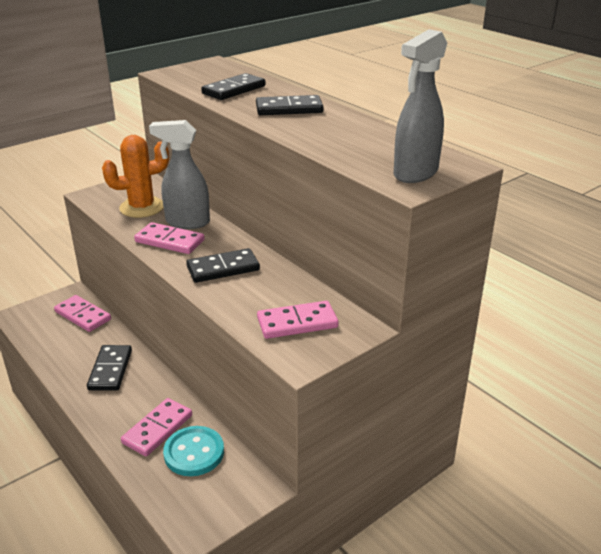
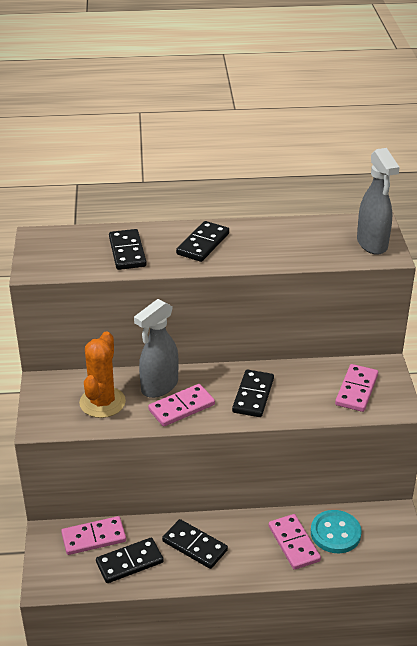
camera: 55 degrees left, 5 degrees up
none -> black domino [96,538,164,583]

